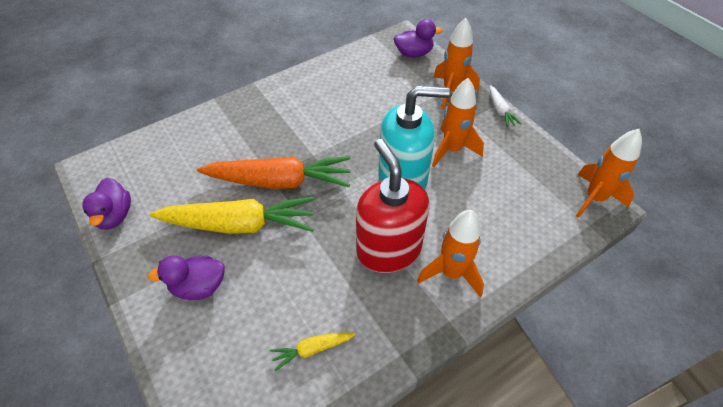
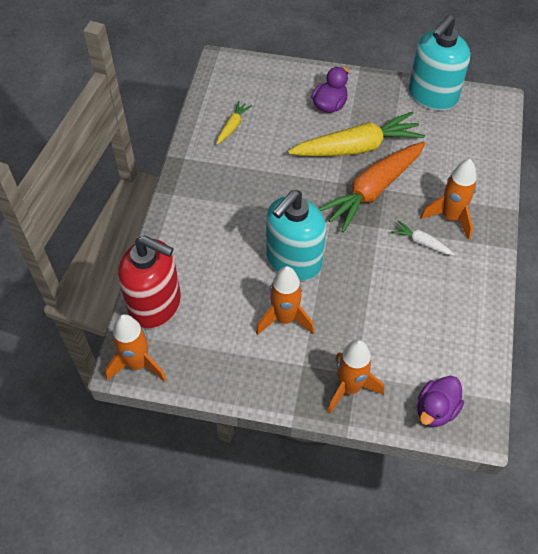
camera: 135 degrees right, 5 degrees up
purple duck [82,178,131,230] -> turquoise soap dispenser [409,15,470,111]
yellow carrot [149,197,315,234] -> yellow carrot turned 150 degrees counterclockwise [288,112,425,156]
red soap dispenser [356,139,430,273] -> red soap dispenser moved to [118,236,181,329]
orange rocket [417,210,484,297] -> orange rocket moved to [420,159,477,240]
white carrot [489,85,522,128] -> white carrot moved to [391,220,455,255]

